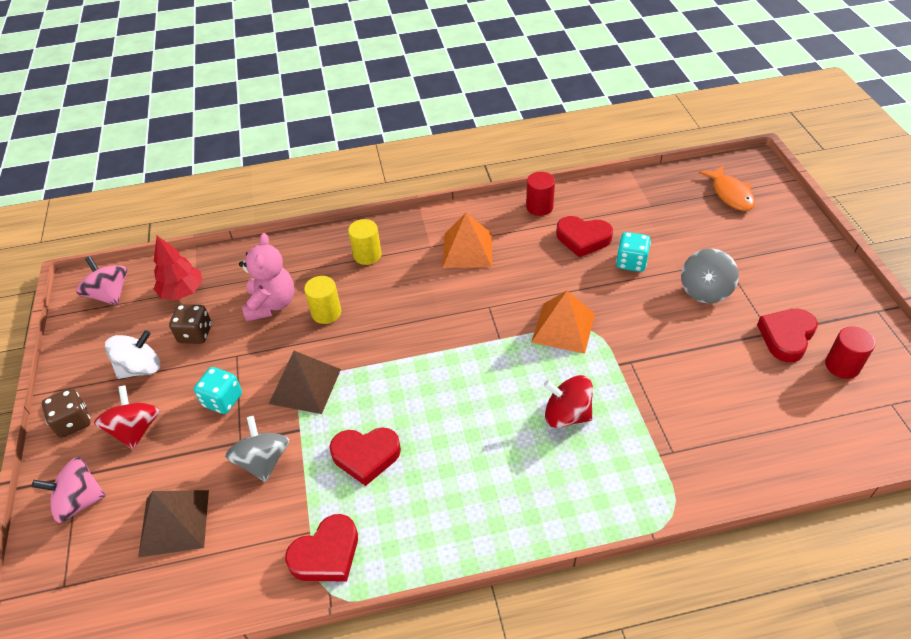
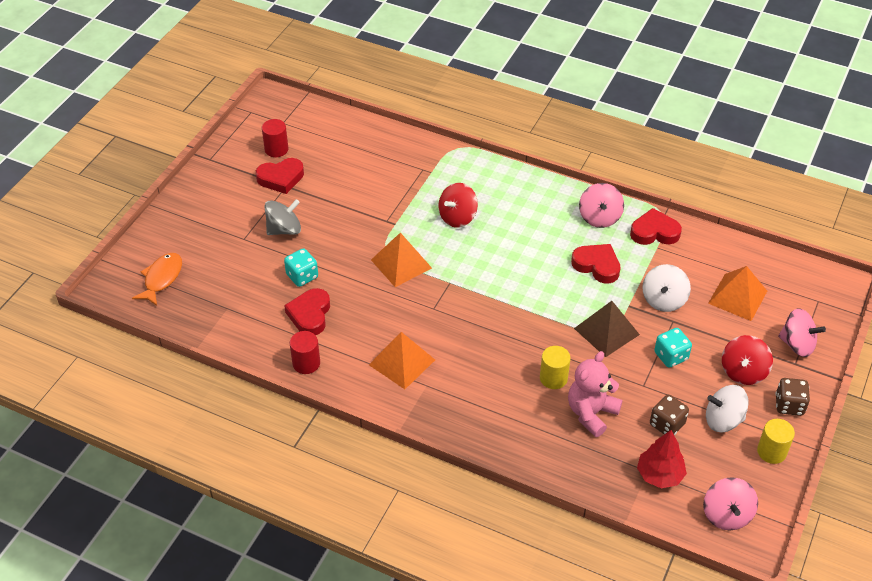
camera: 145 degrees left, 0 degrees up
brown pyramid [138,490,209,558] -> orange pyramid [708,266,767,321]
grey spinning top [225,416,289,482] -> white spinning top [642,264,691,312]
yellow cylinder [348,219,382,265] -> yellow cylinder moved to [757,419,795,464]
red spinning top [544,375,593,428] -> red spinning top turned 75 degrees clockwise [439,183,478,228]
red heart [556,216,613,257] -> red heart turned 135 degrees counterclockwise [284,288,330,335]
none -> pink spinning top [579,183,624,228]

